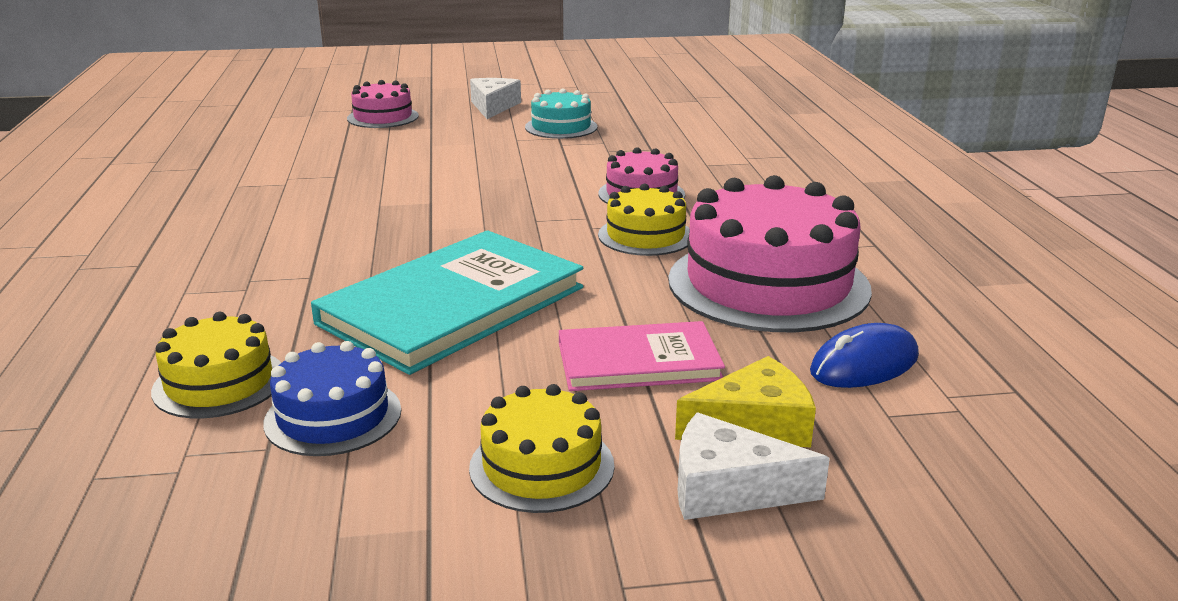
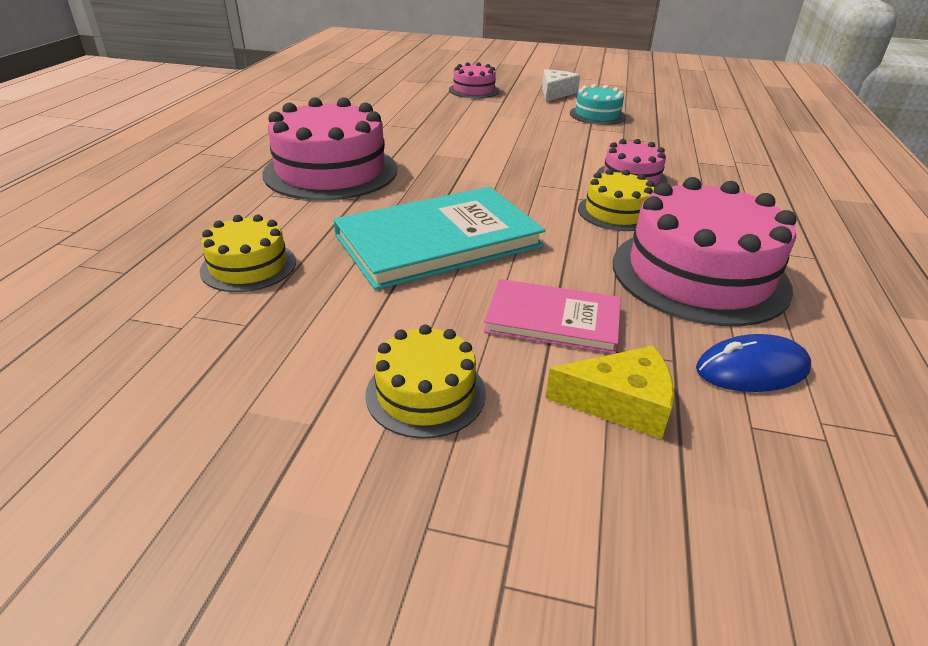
camera: 20 degrees right, 10 degrees up
blue cake [263,341,401,456] -> none
white cheese [678,412,830,520] -> none
none -> pink cake [263,97,397,200]

